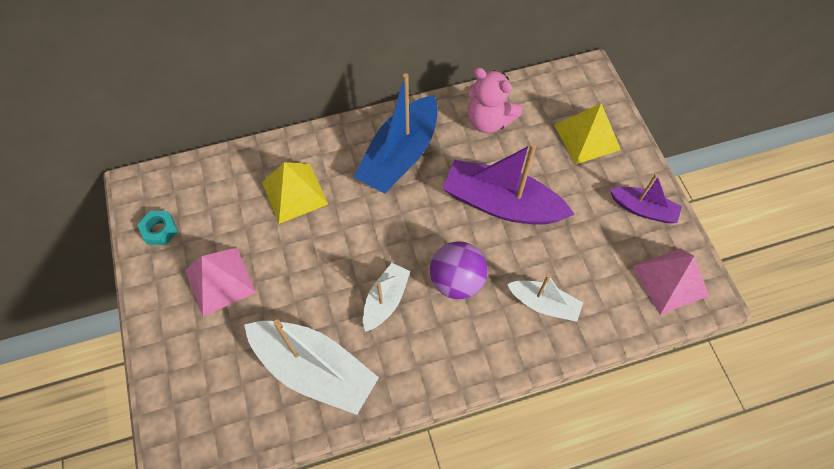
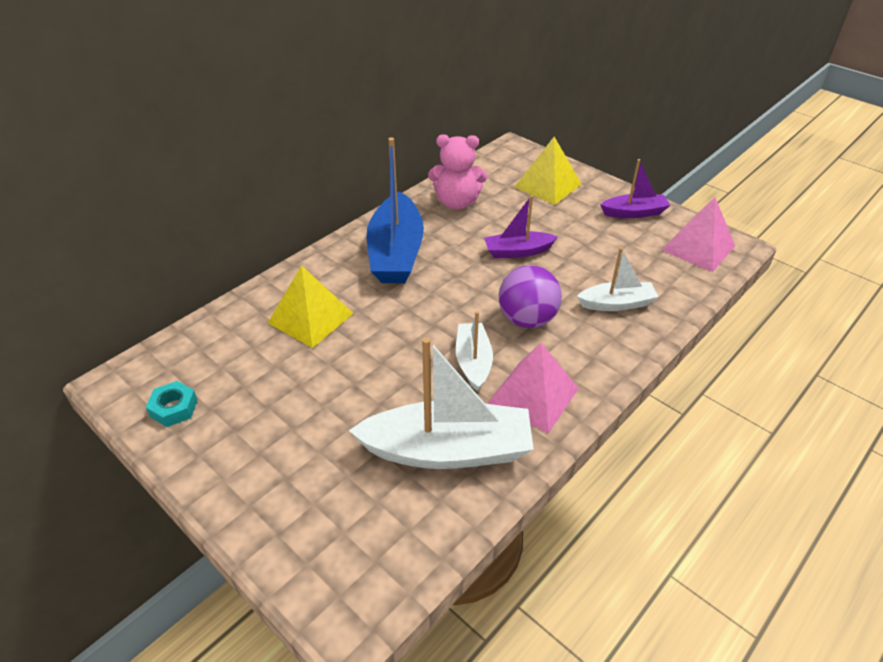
camera: 30 degrees left, 20 degrees down
pink pyramid [185,248,256,317] -> pink pyramid moved to [487,343,579,433]
purple boat [443,143,575,225] -> purple boat [484,195,558,258], size x0.55

